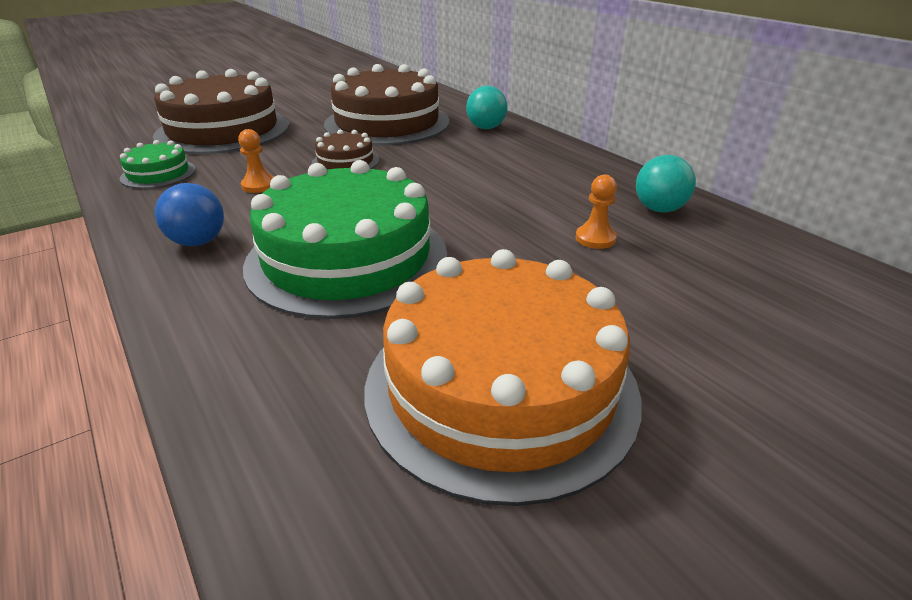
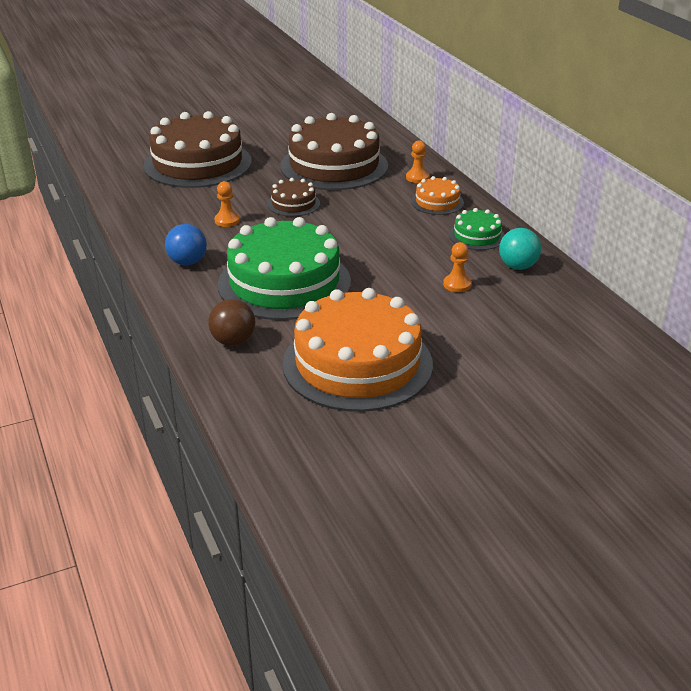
camera: 10 degrees right, 0 degrees up
green cake [120,140,196,189] -> green cake moved to [449,208,505,250]
turquoise ball [466,86,508,129] -> orange pawn [406,140,429,183]
none -> brown ball [208,299,256,346]
none -> orange cake [411,176,464,215]

